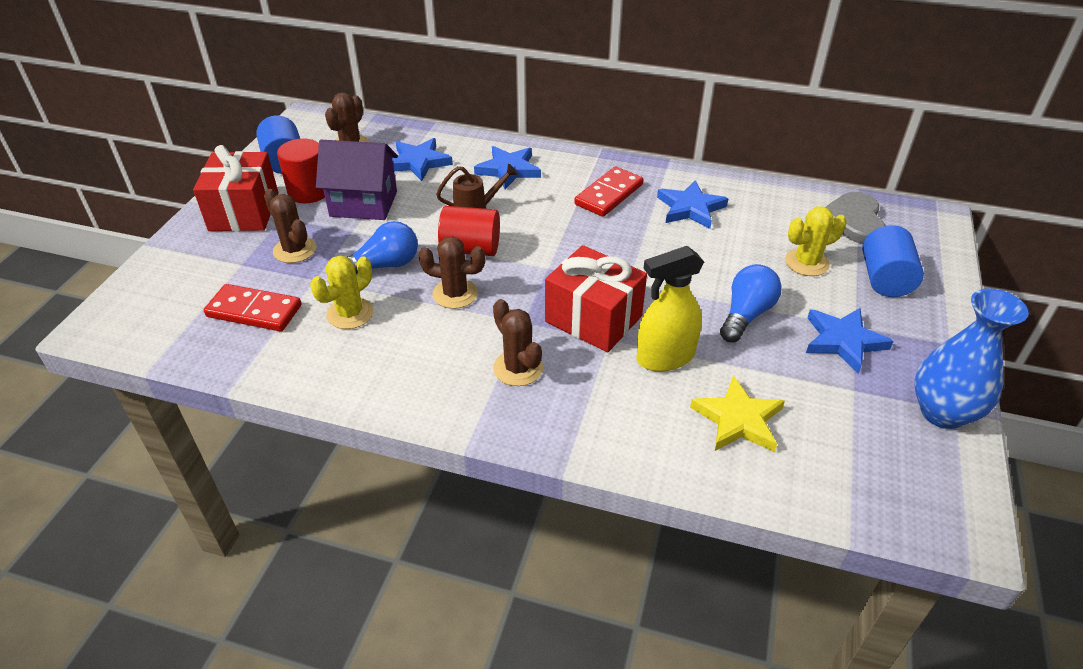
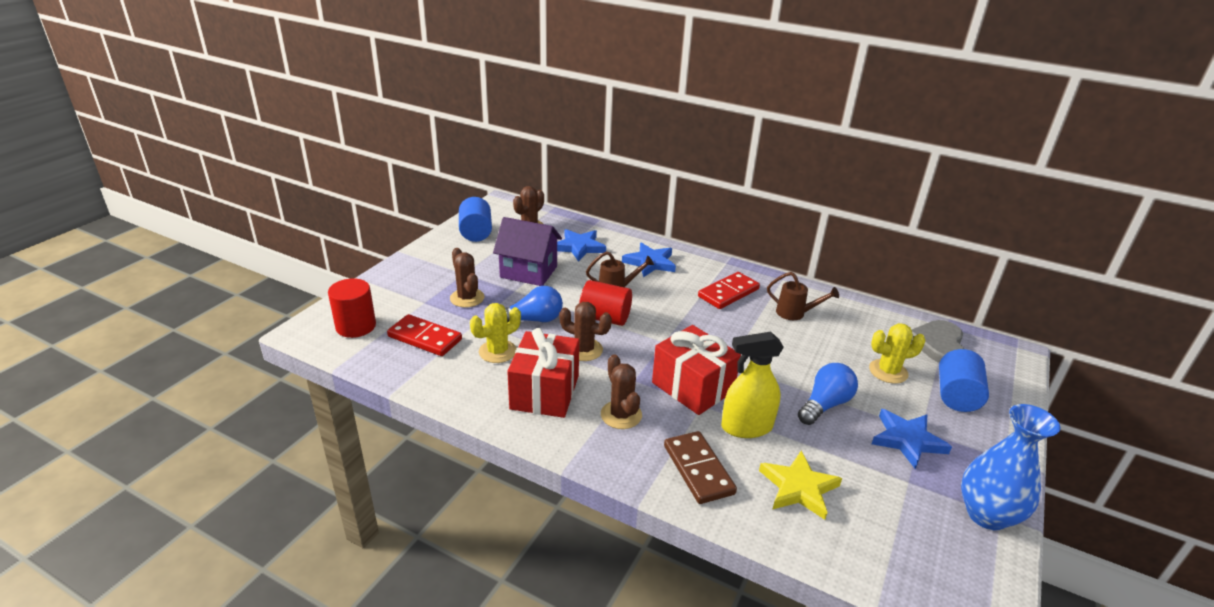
camera: 10 degrees right, 10 degrees down
red gift [193,145,278,231] -> red gift moved to [507,328,579,418]
red cylinder [277,139,325,203] -> red cylinder moved to [328,278,376,338]
blue star [657,180,728,229] -> brown watering can [767,272,839,320]
none -> brown domino [664,431,737,504]

